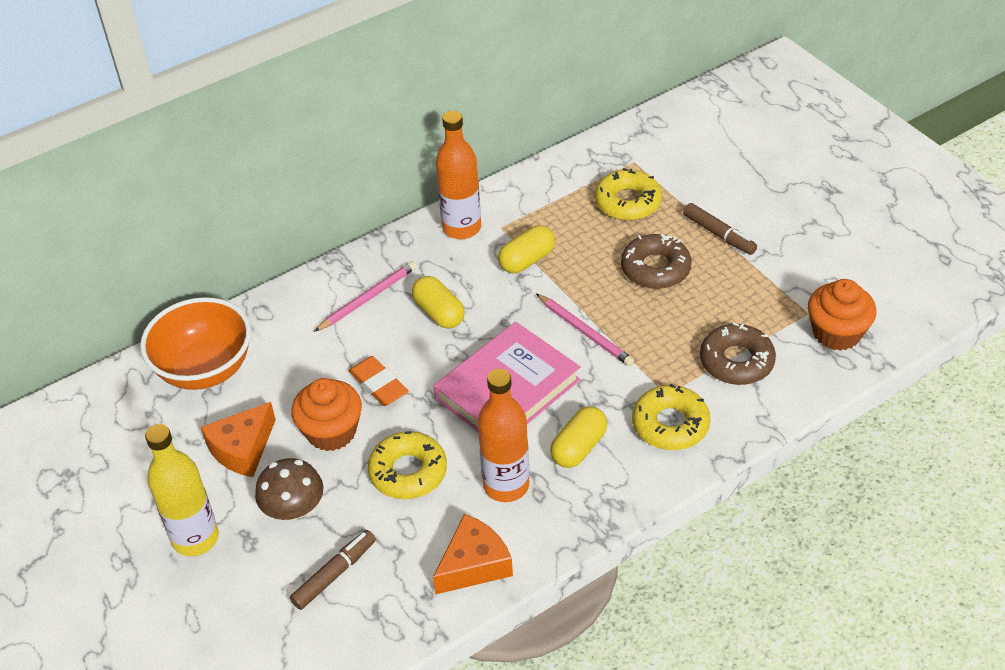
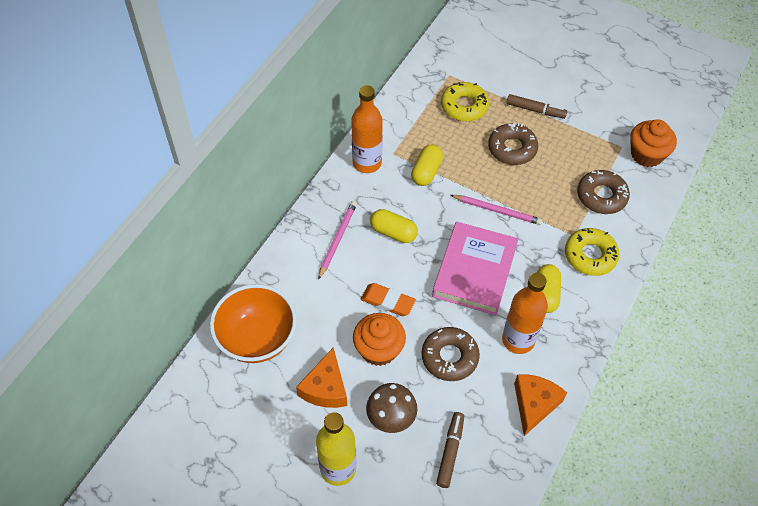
camera: 30 degrees left, 10 degrees up
yellow donut [368,431,447,499] -> brown donut [422,327,480,381]

